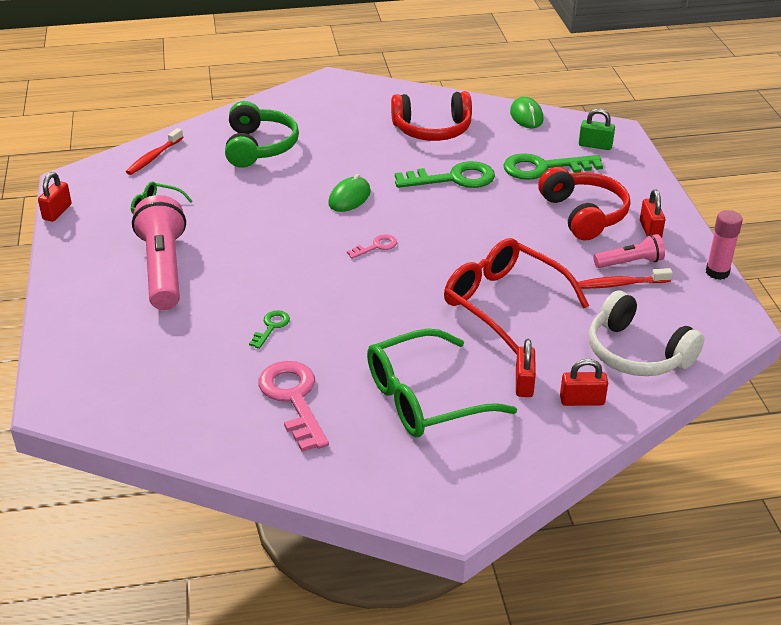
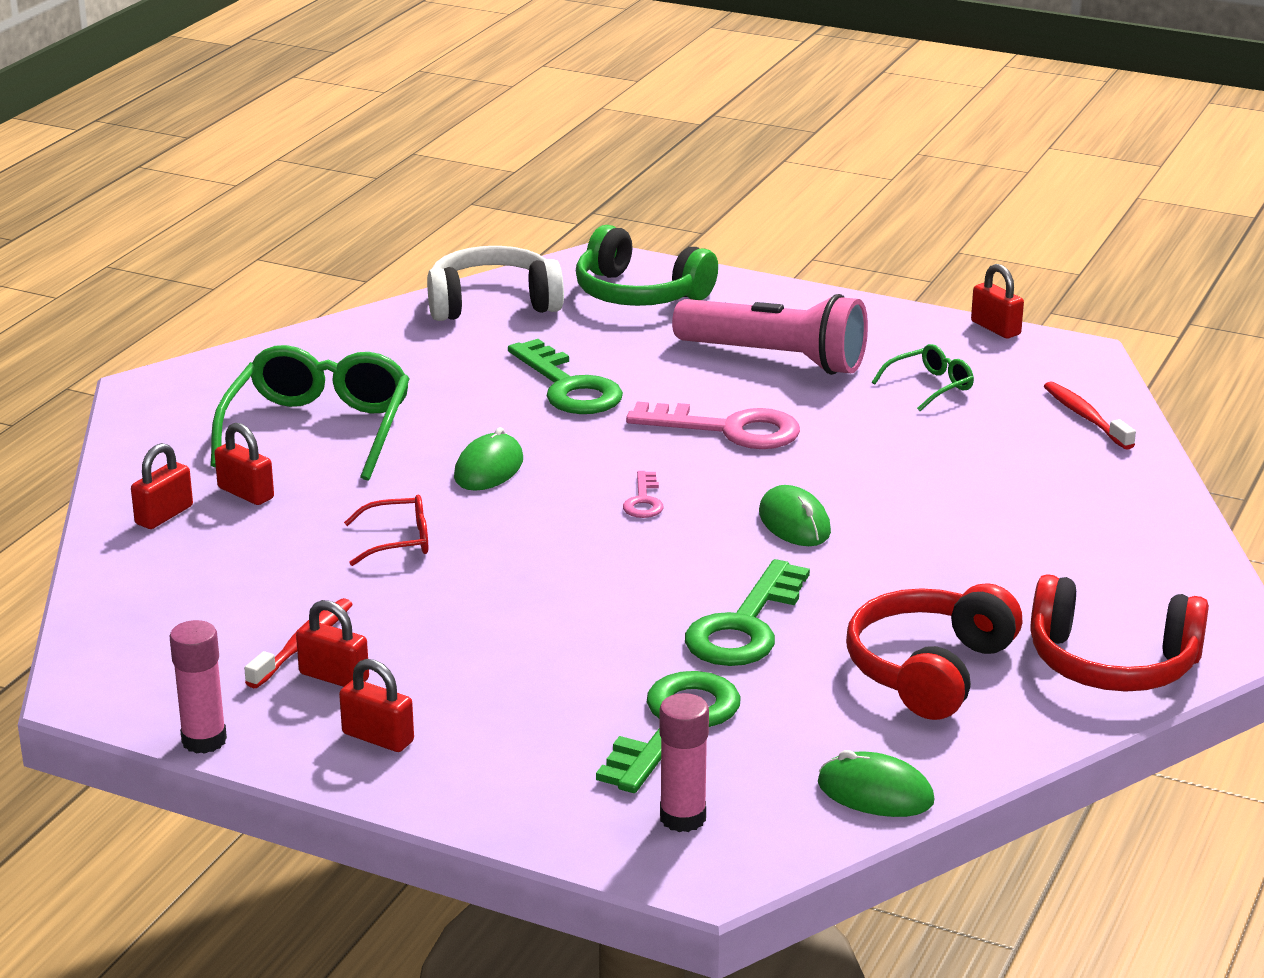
camera: 125 degrees right, 10 degrees down
green headphones [225,101,299,168] -> green headphones moved to [576,225,718,306]
green key [249,310,290,349] -> green key [508,339,623,414], size x2.02
pink key [258,361,329,452] -> pink key moved to [626,401,800,449]
red glasses [444,238,589,354] -> red glasses [344,495,428,566], size x0.48
red headphones [538,167,630,240] -> red headphones moved to [1030,574,1209,692]
green padlock [579,109,615,150] -> pink glue stick [659,693,709,832]
white headphones [589,290,704,376] -> white headphones moved to [427,246,564,321]
pink flashlight [594,234,665,268] -> red padlock [296,600,369,687]
none -> green mouse [454,427,523,491]

